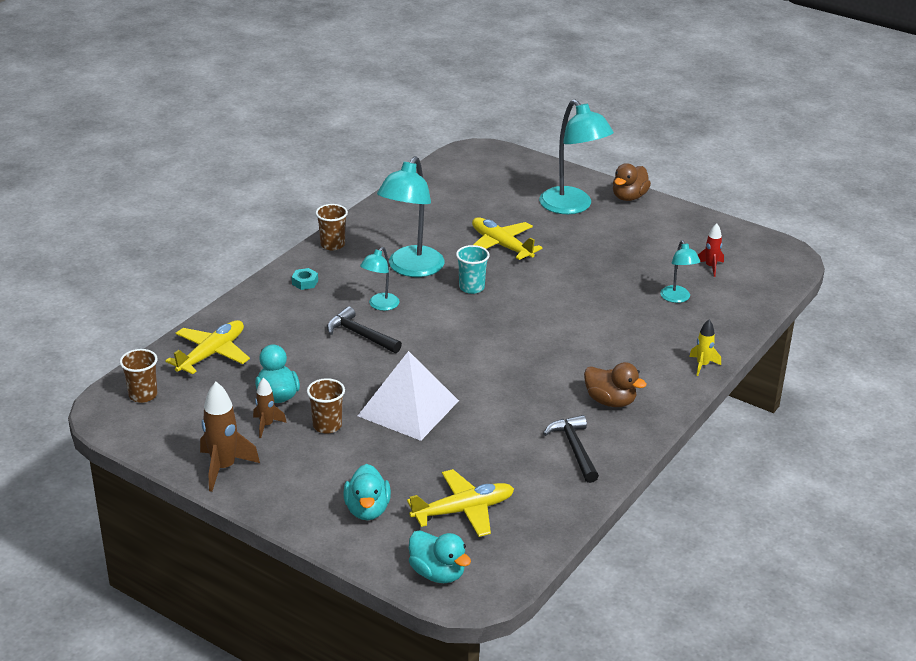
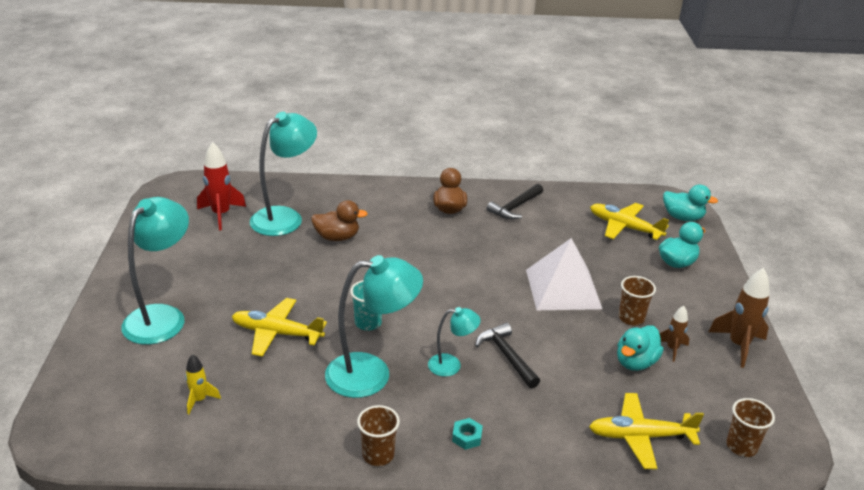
camera: 125 degrees left, 0 degrees up
black hammer [327,306,402,353] -> black hammer turned 150 degrees clockwise [475,323,540,389]
turquoise duck [409,530,471,583] -> turquoise duck turned 105 degrees clockwise [663,185,718,221]
yellow plane [472,217,543,260] -> yellow plane turned 90 degrees clockwise [232,298,327,357]
brown duck [613,163,651,201] -> brown duck moved to [311,200,368,241]
turquoise lamp [660,240,700,303] -> turquoise lamp [250,112,317,236], size x1.92
yellow rocket [689,320,721,376] -> yellow rocket moved to [185,354,221,415]
red rocket [698,223,724,277] -> red rocket [197,142,246,230], size x1.74

